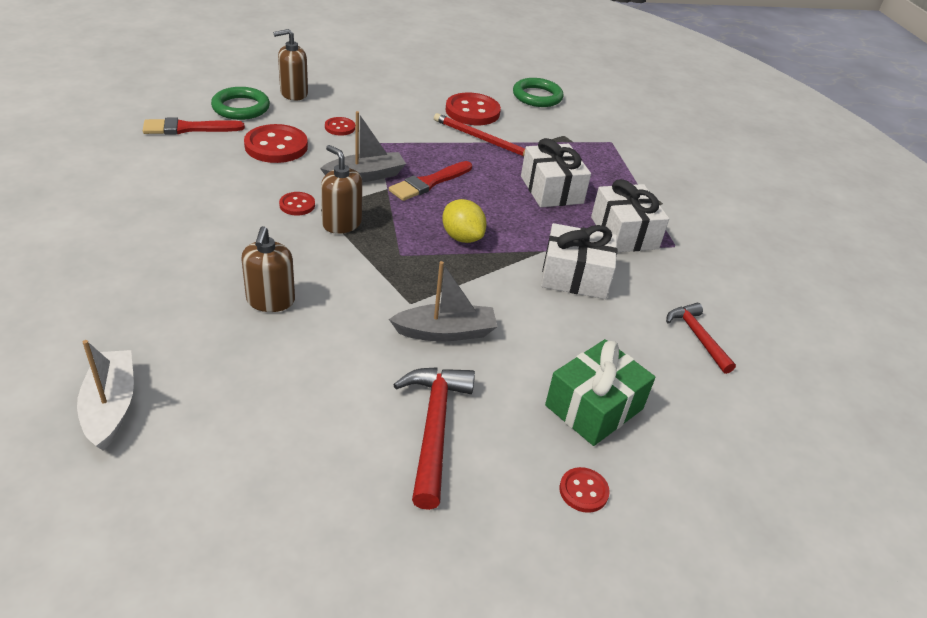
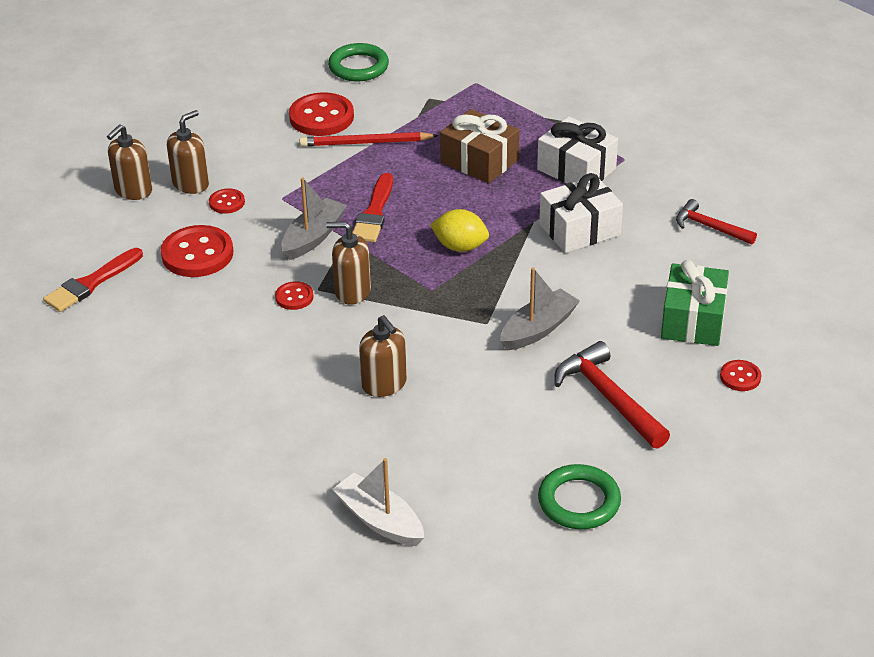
camera: 30 degrees left, 0 degrees up
green ring [211,87,270,120] -> green ring moved to [538,464,621,529]
white gift [521,138,591,207] -> brown gift [440,109,519,184]
none -> brown soap dispenser [167,110,209,194]

